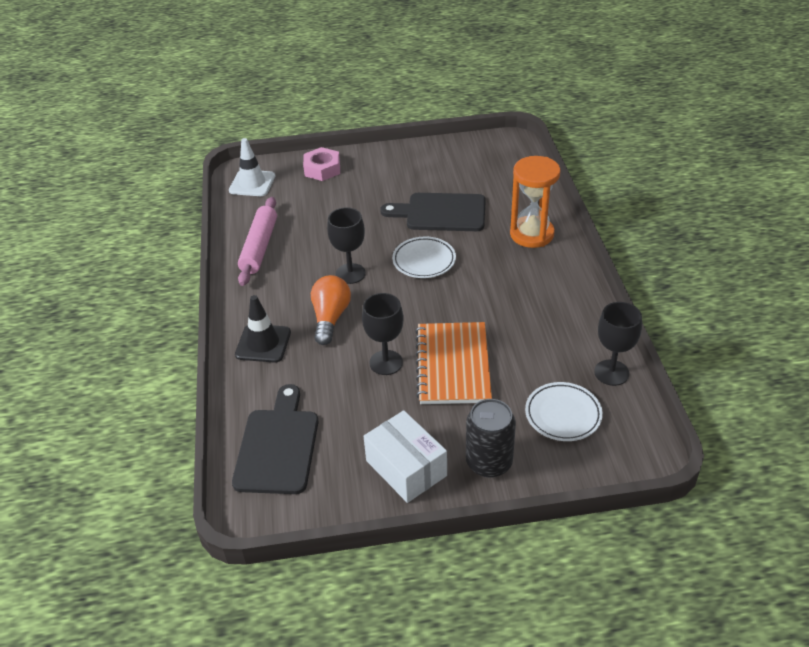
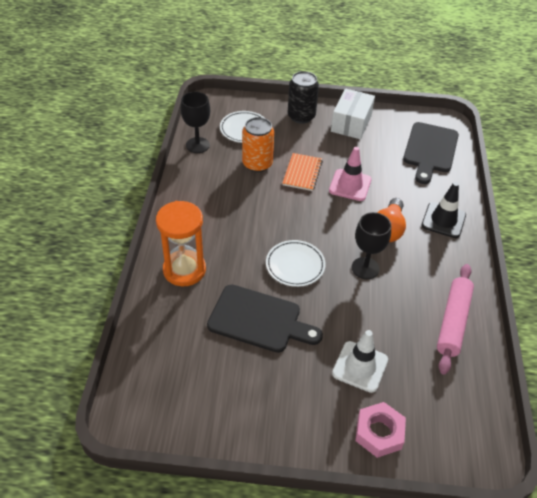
camera: 170 degrees left, 5 degrees up
white traffic cone [229,138,275,196] -> white traffic cone moved to [332,330,388,393]
black goblet [362,293,404,375] -> pink traffic cone [329,147,371,201]
white box [363,410,447,503] -> white box turned 45 degrees clockwise [331,89,375,139]
orange notebook [415,322,492,404] -> orange notebook [282,153,323,191], size x0.61
none -> orange can [242,117,274,172]

